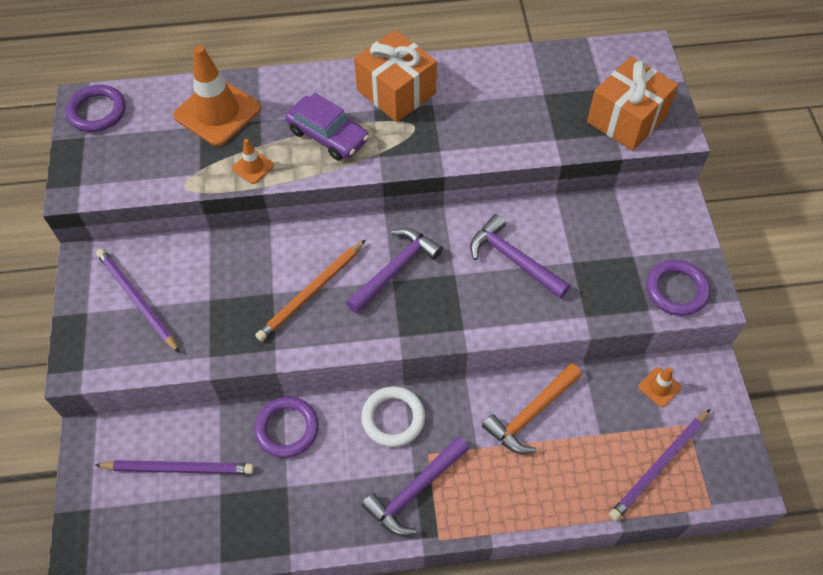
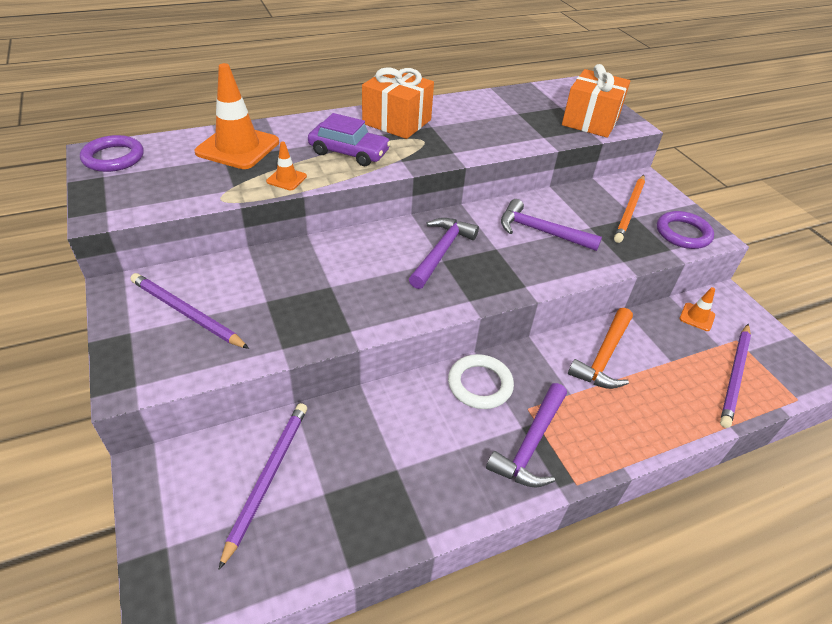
camera: 20 degrees left, 15 degrees down
purple pencil [95,460,254,474] -> purple pencil turned 60 degrees counterclockwise [219,403,307,570]
purple ring [254,397,319,458] -> none
orange pencil [255,240,366,341] -> orange pencil moved to [614,175,645,243]

